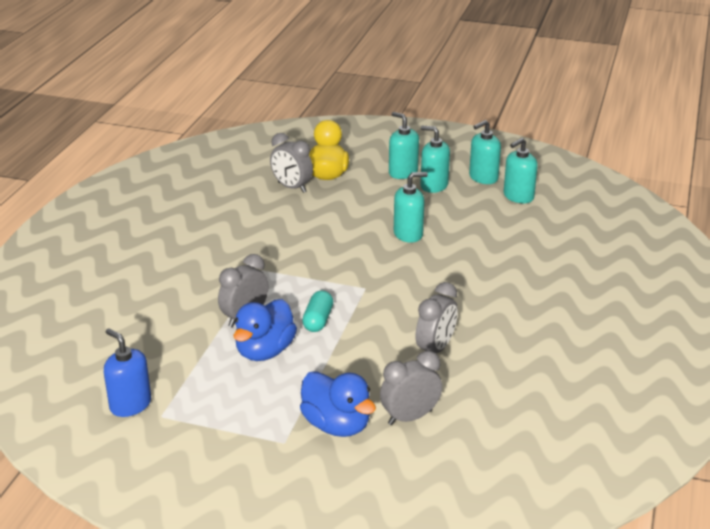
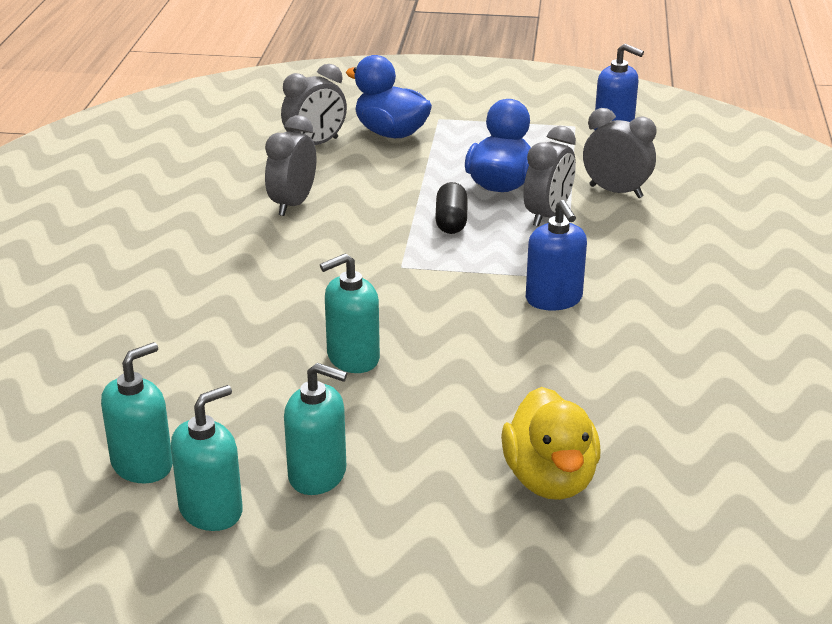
camera: 170 degrees right, 0 degrees up
grey clock [270,133,313,193] -> grey clock moved to [583,108,656,198]
turquoise capsule [302,290,333,332] -> black capsule [435,182,467,234]
turquoise soap dispenser [389,112,419,179] -> none
none -> blue soap dispenser [526,200,587,311]

